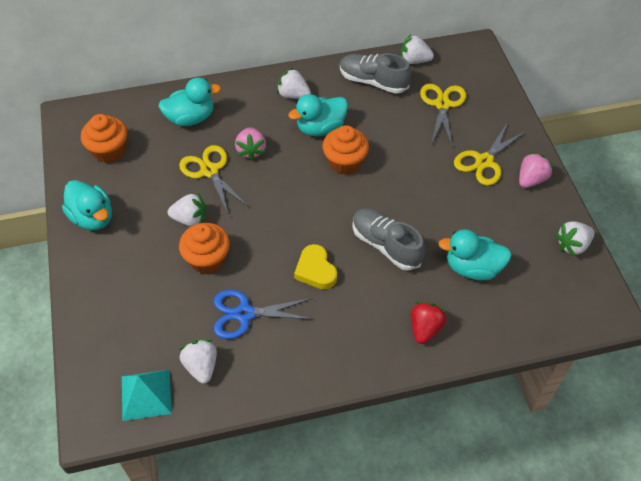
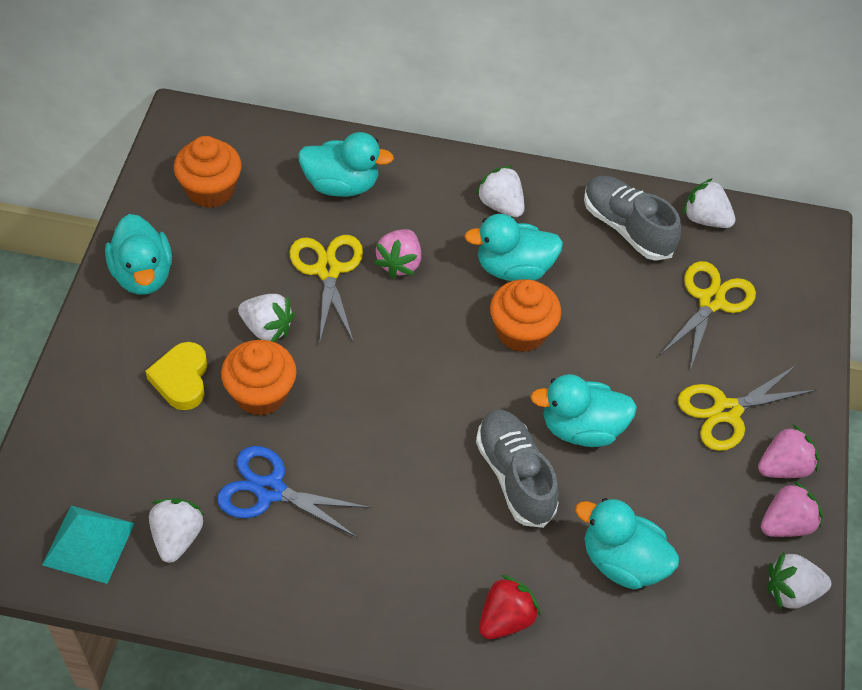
camera: 20 degrees right, 0 degrees up
yellow heart [294,244,337,289] -> yellow heart moved to [145,342,208,410]
none -> turquoise duck [530,374,637,447]
none -> pink strawberry [761,480,823,537]

